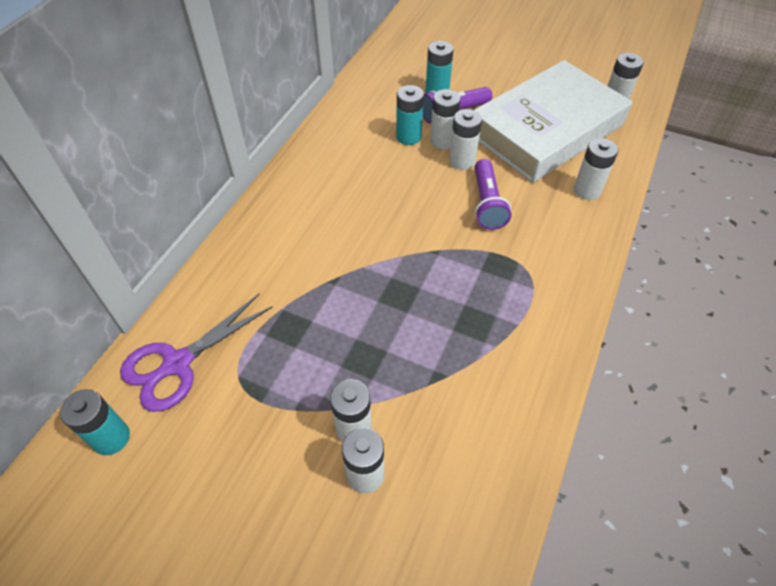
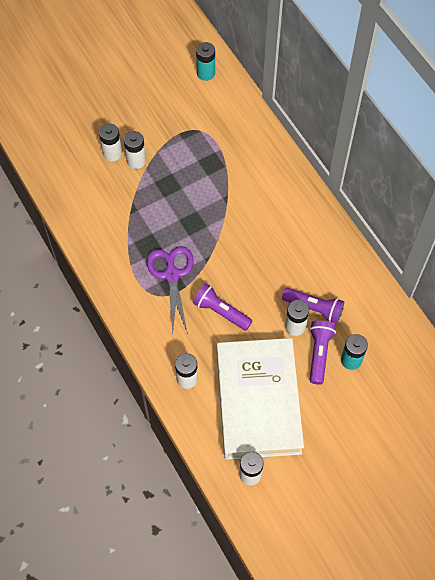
camera: 125 degrees right, 10 degrees up
purple scissors [120,294,273,412] -> purple scissors moved to [147,246,194,335]
turquoise battery [396,85,424,145] -> purple flashlight [282,288,344,324]
white battery [449,109,482,170] -> none

